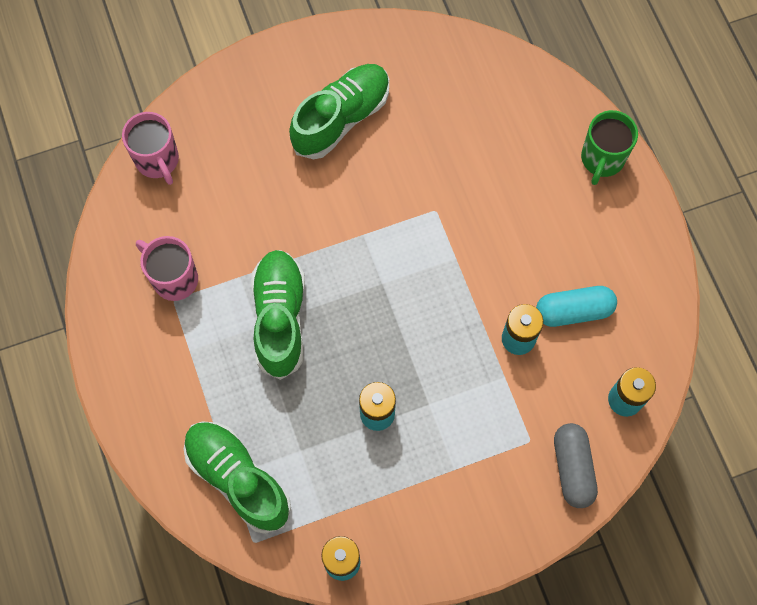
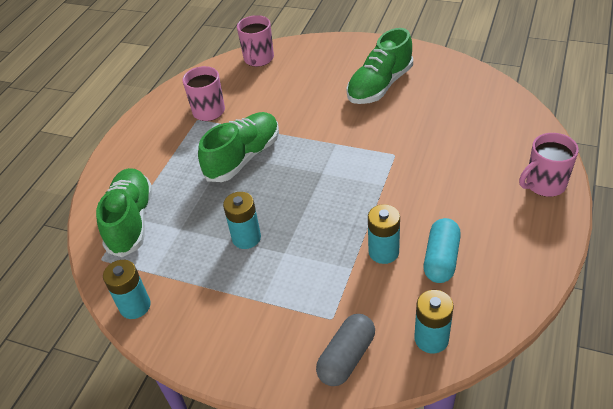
camera: 45 degrees right, 25 degrees down
green shoe [289,64,389,159] -> green shoe turned 135 degrees clockwise [346,28,413,104]
turquoise capsule [536,286,617,327] -> turquoise capsule turned 75 degrees clockwise [424,218,461,283]
green mug [581,110,638,185] -> pink mug [519,133,579,197]

